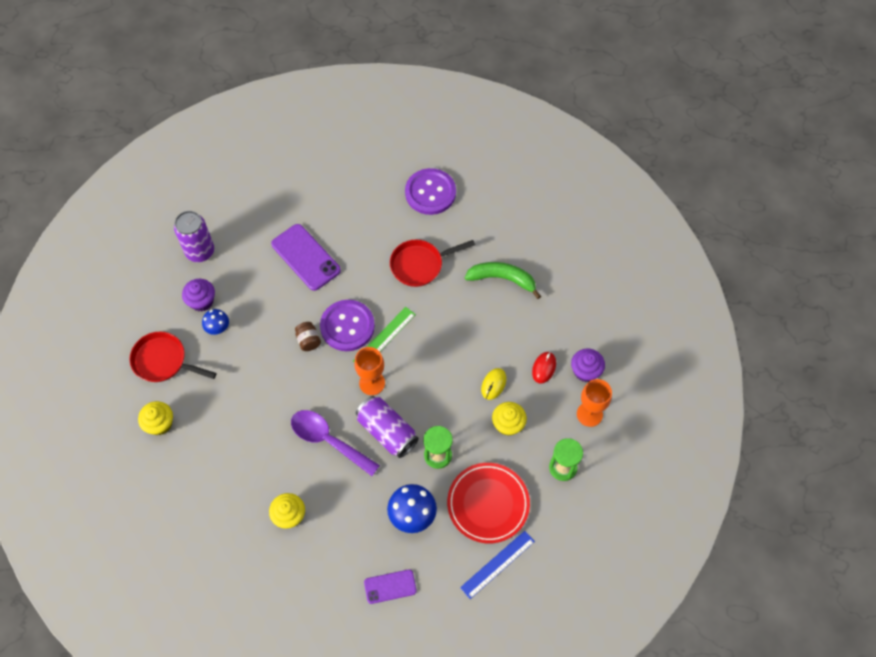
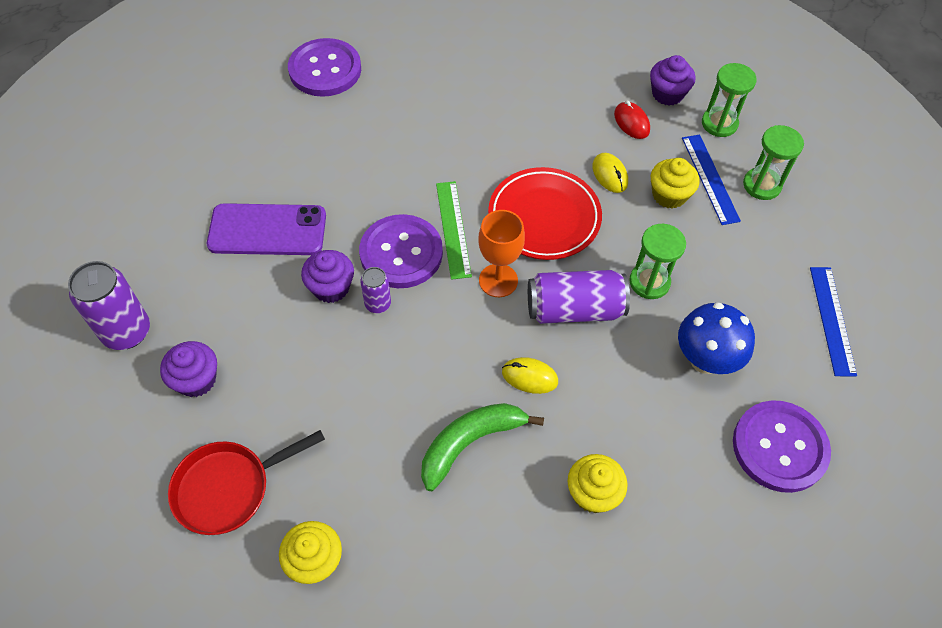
camera: 50 degrees left, 5 degrees down
blue mushroom [202,309,229,335] -> none
purple spoon [291,410,380,476] -> yellow mouse [502,357,558,394]
brown jar [295,322,321,351] -> purple can [360,267,391,313]
purple phone [364,569,417,604] -> purple button [733,401,831,493]
red pan [390,240,475,287] -> none
red plate [447,463,530,543] -> red plate moved to [488,167,602,260]
green banana [465,262,541,299] -> green banana moved to [421,403,544,491]
orange goblet [577,379,612,427] -> green hourglass [702,63,757,137]
none -> purple cupcake [301,250,354,303]
none -> blue ruler [682,135,741,225]

